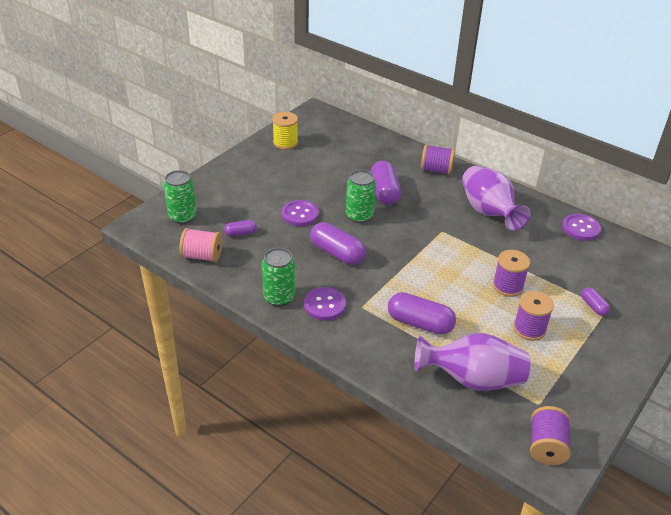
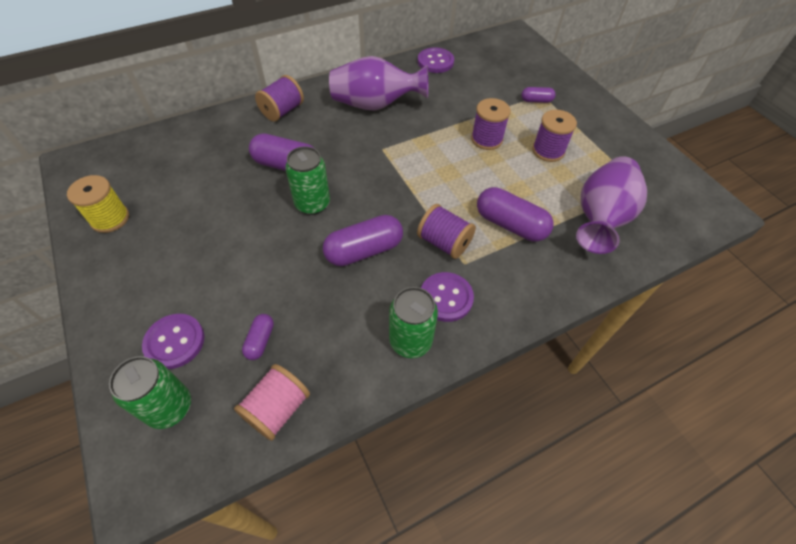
camera: 65 degrees left, 15 degrees up
purple button [282,200,319,226] -> purple button moved to [142,314,204,369]
purple capsule [388,292,456,335] -> purple capsule turned 75 degrees clockwise [477,187,553,242]
purple spool [530,406,571,465] -> purple spool moved to [417,204,476,259]

